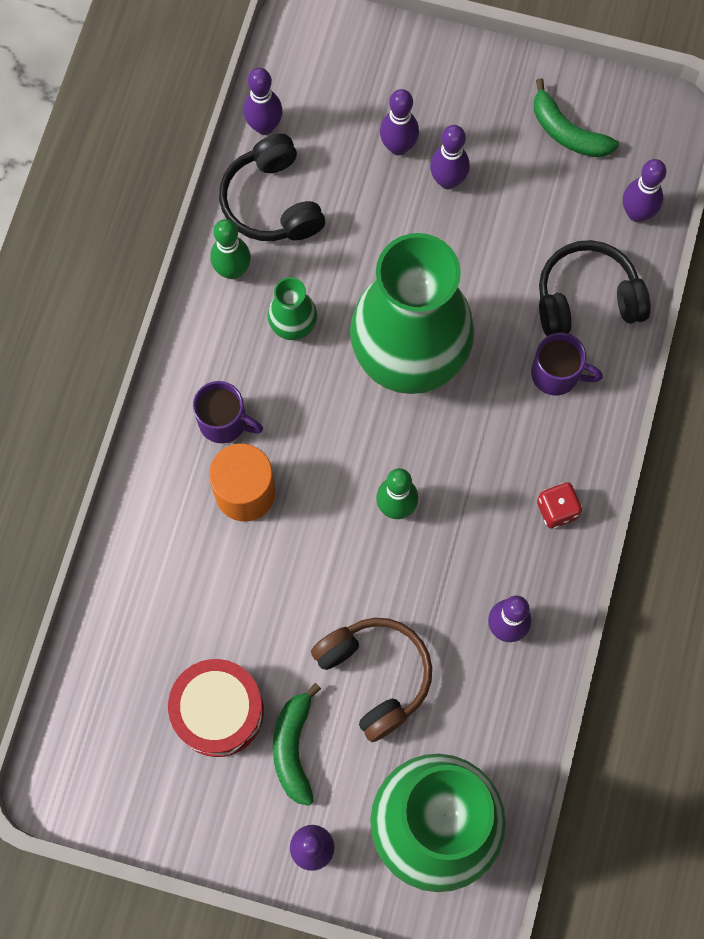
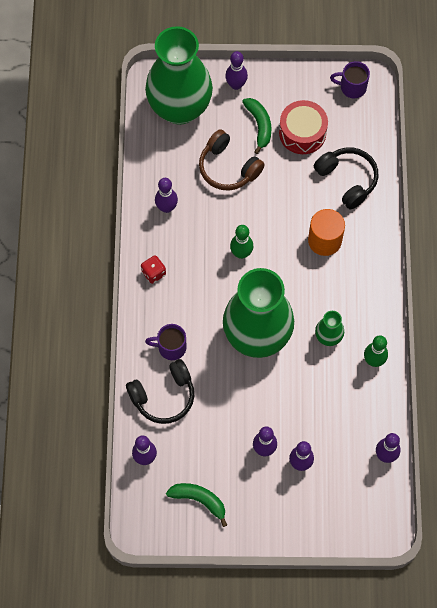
camera: 165 degrees right, 5 degrees down
purple mug [193,381,263,443] -> purple mug moved to [330,61,370,98]
black headphones [219,134,325,241] -> black headphones moved to [314,147,378,209]

